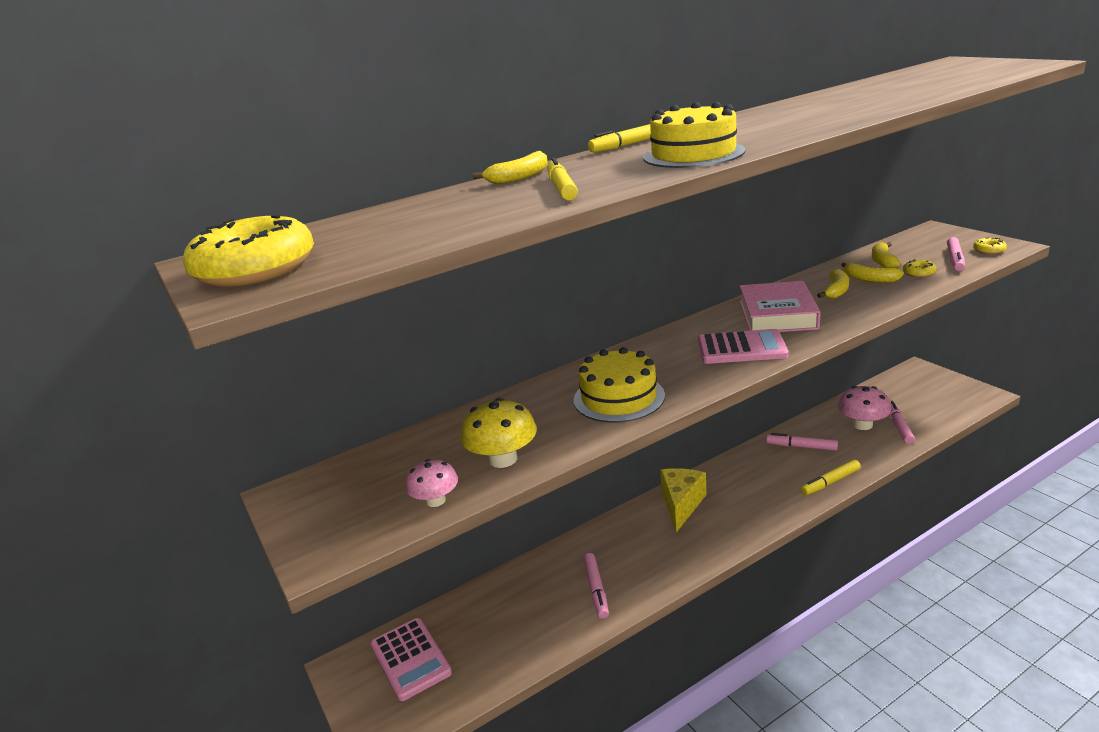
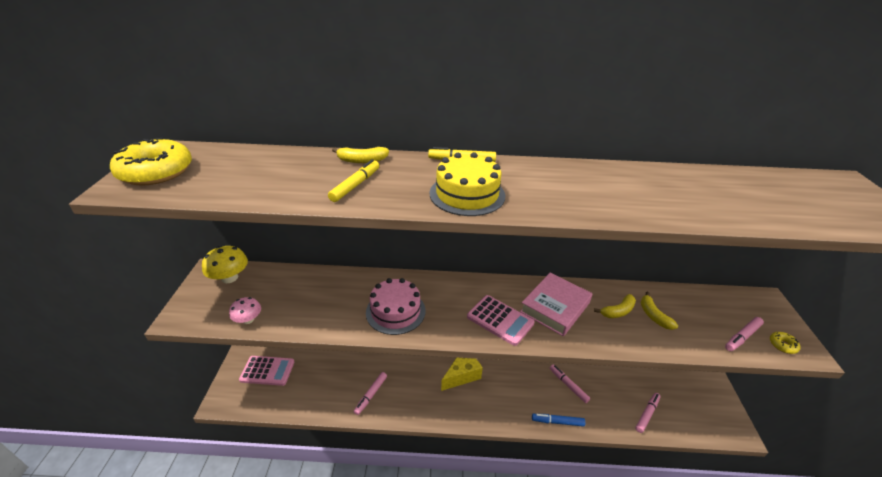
camera: 30 degrees right, 10 degrees up
pink calculator [371,618,452,701] -> pink calculator turned 90 degrees counterclockwise [239,356,294,386]
yellow mushroom [461,398,537,468] -> yellow mushroom moved to [202,246,248,283]
yellow cake [574,347,665,423] -> pink cake [366,278,425,335]
yellow marker [801,460,861,495] -> blue marker [532,414,585,427]
pink mushroom [838,386,891,430] -> none
yellow banana [872,242,901,268] -> none
yellow donut [903,259,936,277] -> none

